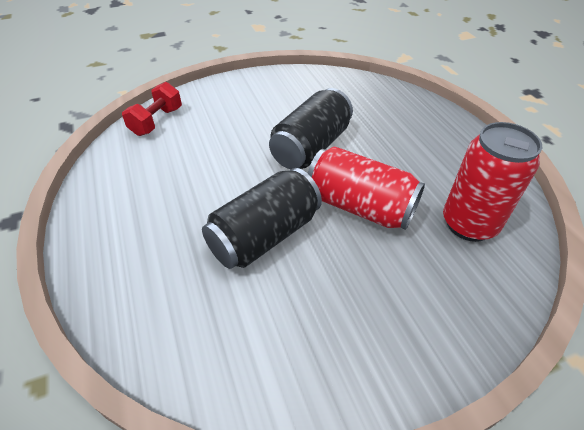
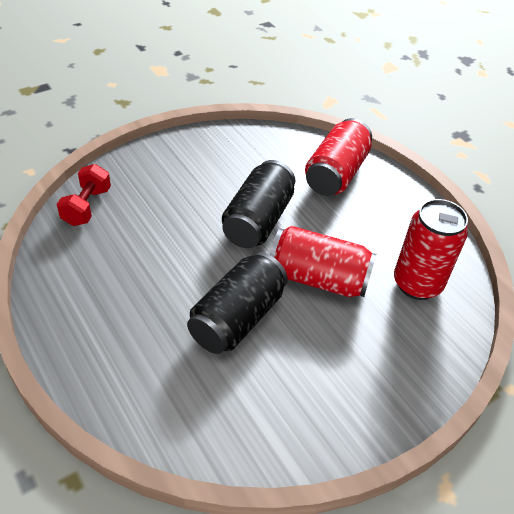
camera: 15 degrees left, 0 degrees up
none -> red can [305,118,372,196]

